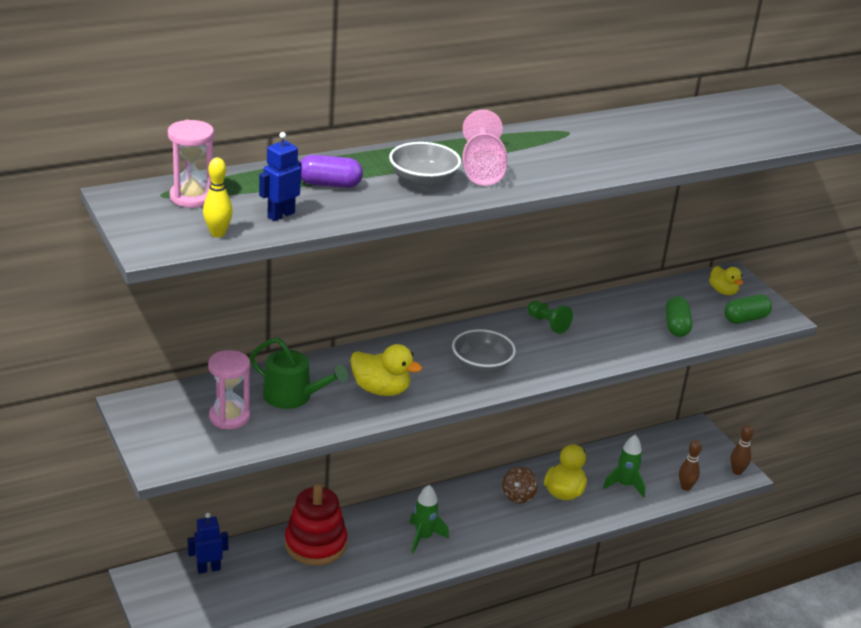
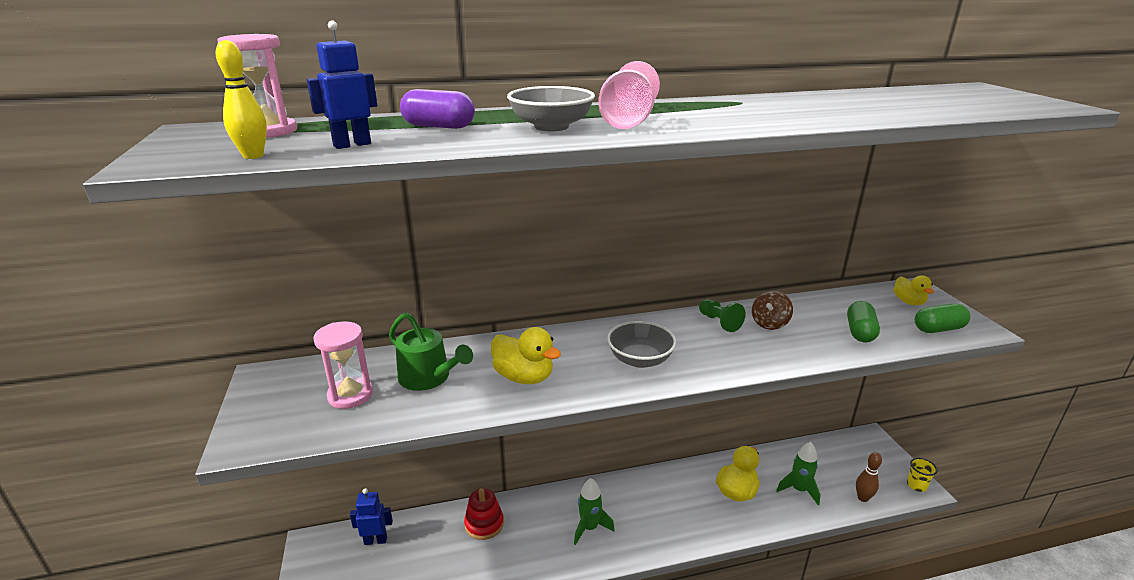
camera: 15 degrees right, 5 degrees down
red stacking toy [285,484,347,565] -> red stacking toy [464,488,504,540], size x0.65
brown spinning top [502,467,538,503] -> brown spinning top moved to [752,291,793,330]
brown bowling pin [730,425,754,475] -> yellow cup [907,458,938,492]

